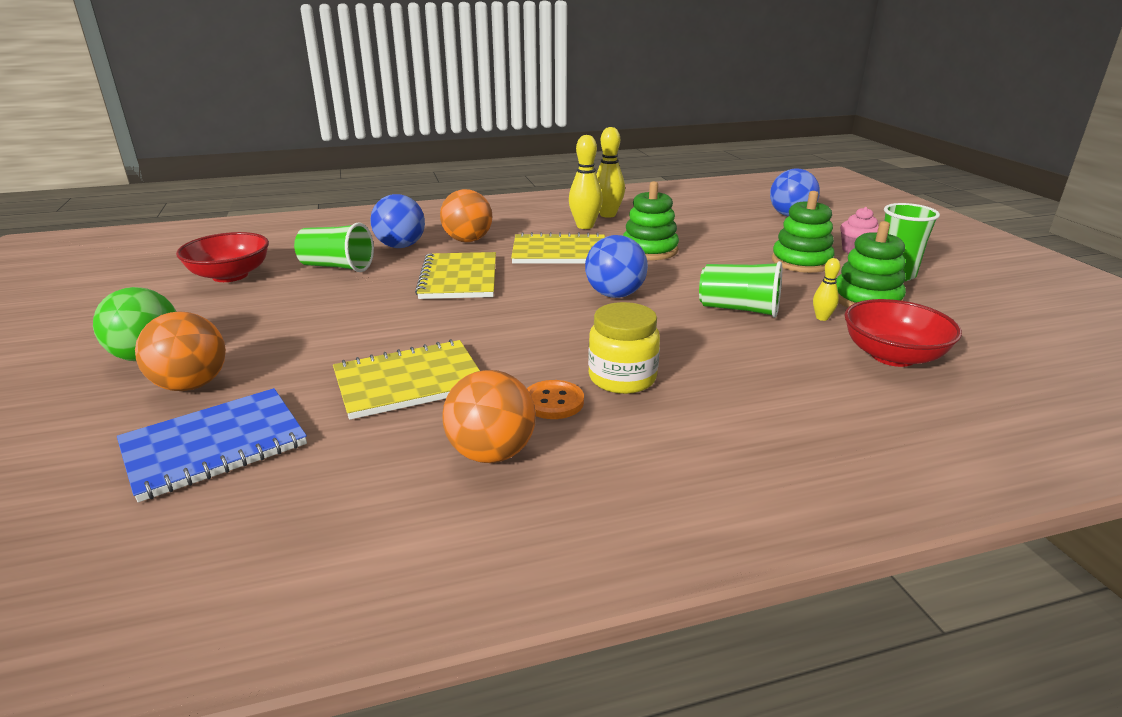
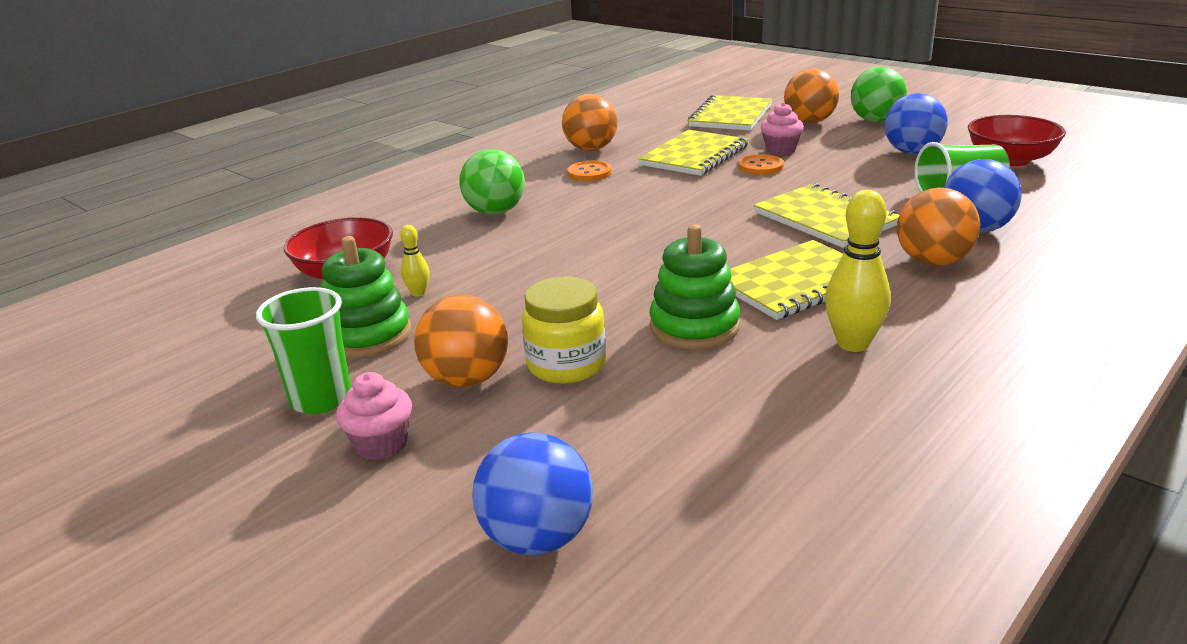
camera: 150 degrees right, 0 degrees up
blue notebook [117,388,307,502] -> yellow notebook [687,95,772,130]
blue ball [585,235,648,298] -> blue ball moved to [885,93,948,154]
yellow jar [588,302,660,394] -> yellow jar moved to [522,277,606,384]
yellow bowling pin [596,127,625,218] -> none
green cup [699,261,782,318] -> none
green stacking toy [772,191,835,273] -> orange ball [414,295,508,388]
none -> green ball [459,149,525,215]
none -> orange button [738,154,784,175]
none -> pink cupcake [761,102,804,155]

